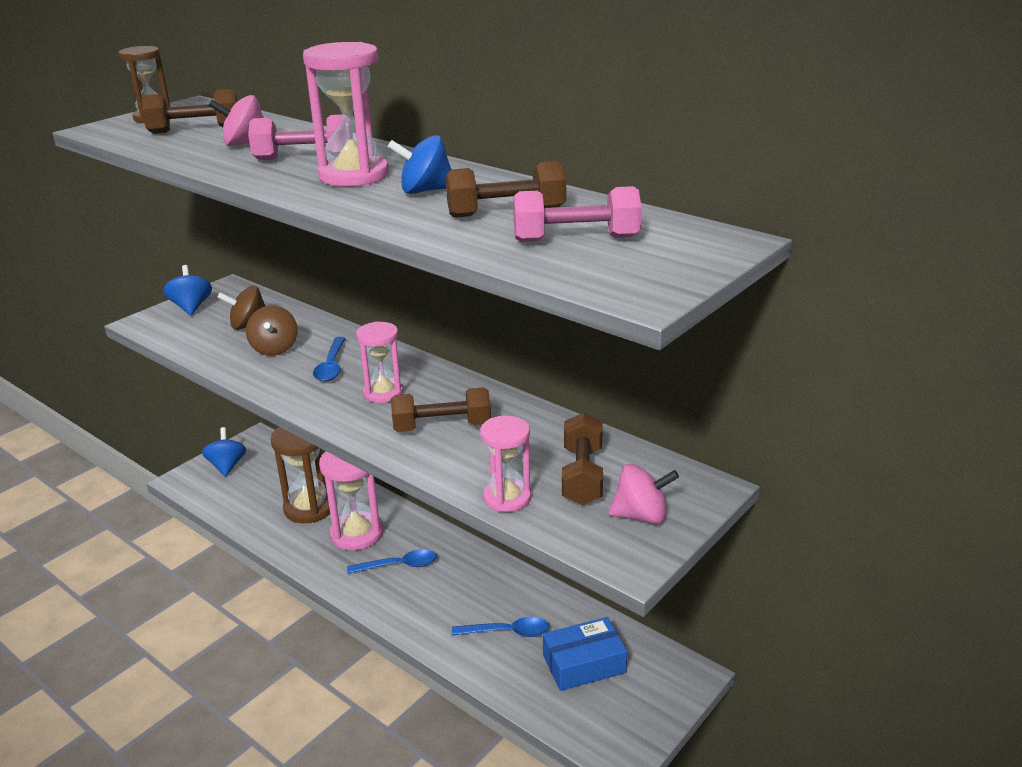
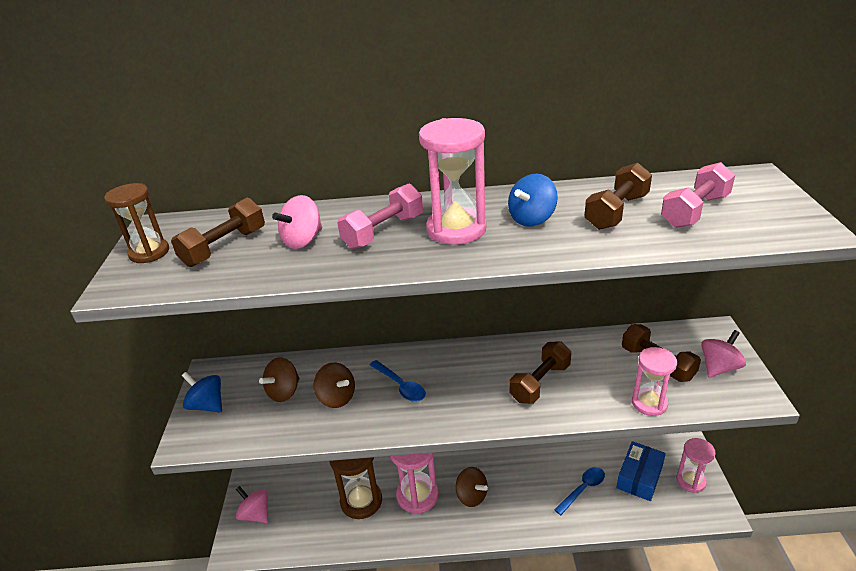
camera: 40 degrees left, 5 degrees up
blue spinning top [202,427,246,477] -> pink spinning top [236,486,268,523]
blue spoon [347,549,437,574] -> brown spinning top [456,467,488,507]
pink hourglass [356,321,404,403] -> pink hourglass moved to [676,438,716,493]

